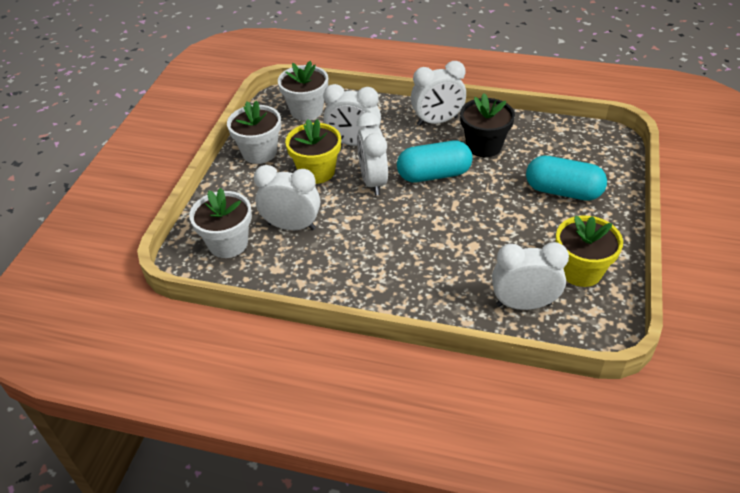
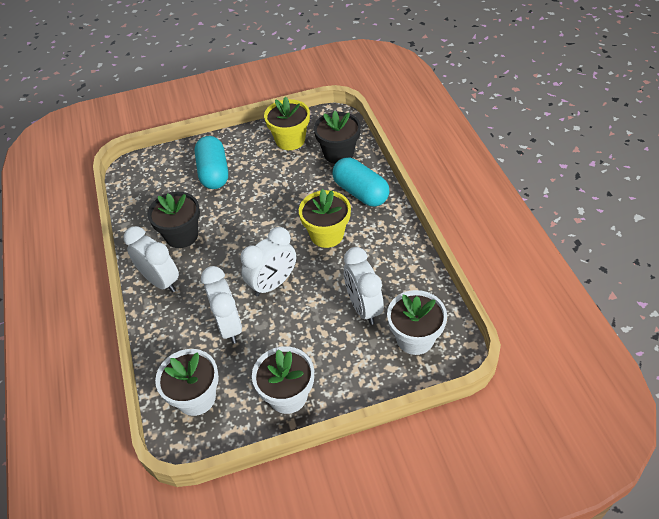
camera: 120 degrees left, 5 degrees up
yellow flower pot [285,119,341,184] -> yellow flower pot moved to [299,189,351,248]
turquoise capsule [397,141,473,182] -> turquoise capsule moved to [332,157,389,207]
white clock [492,242,569,310] -> black flower pot [314,111,361,164]

